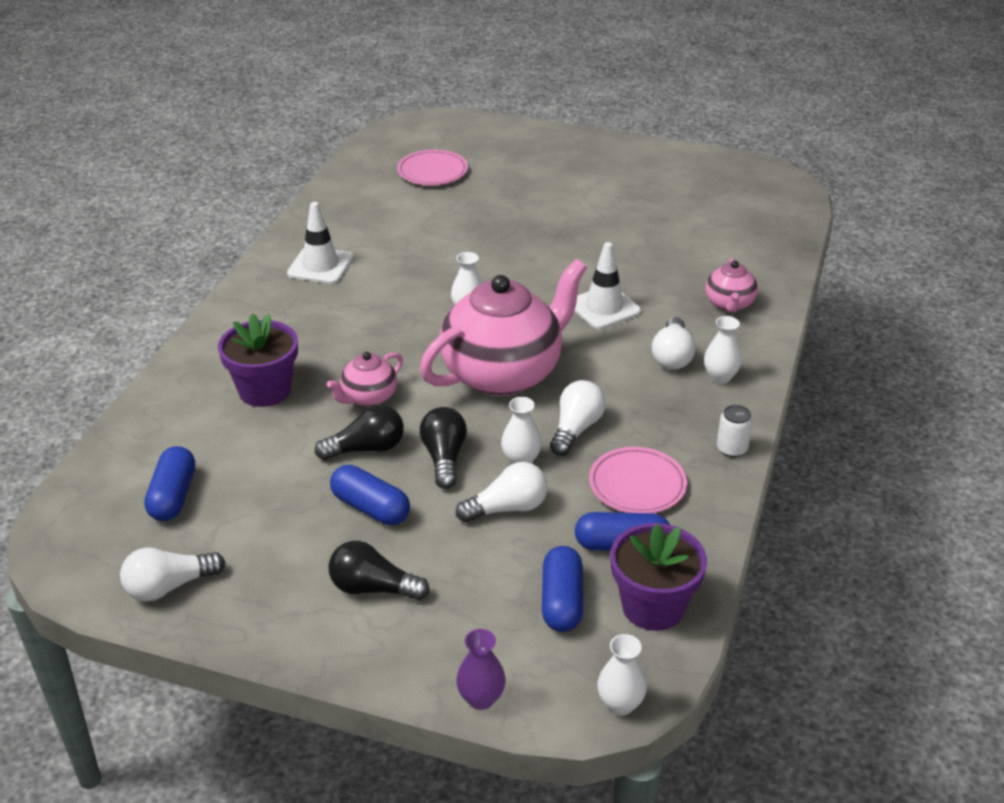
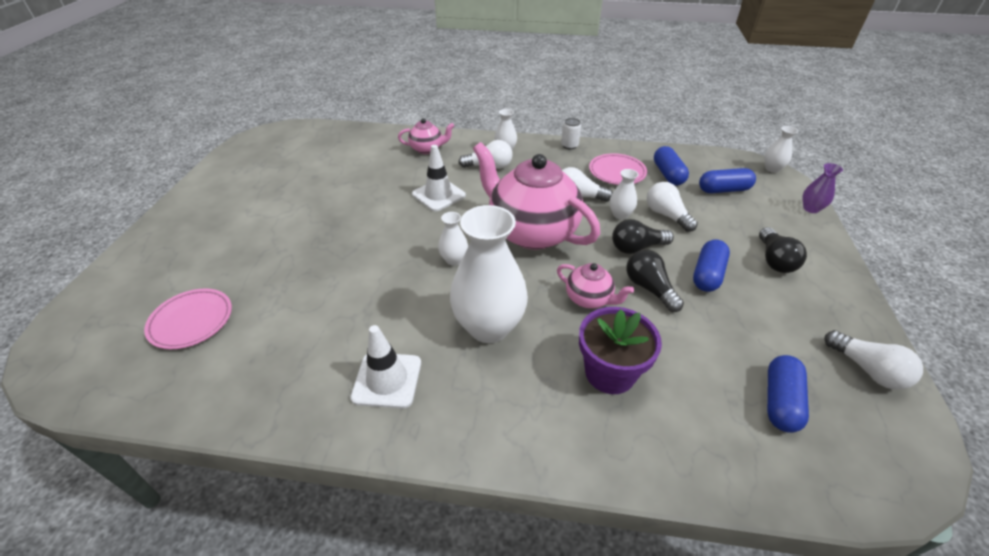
camera: 100 degrees left, 5 degrees up
blue capsule [144,446,195,521] -> blue capsule turned 60 degrees counterclockwise [767,355,809,433]
purple flower pot [610,523,707,631] -> none
none -> white vase [450,205,528,343]

